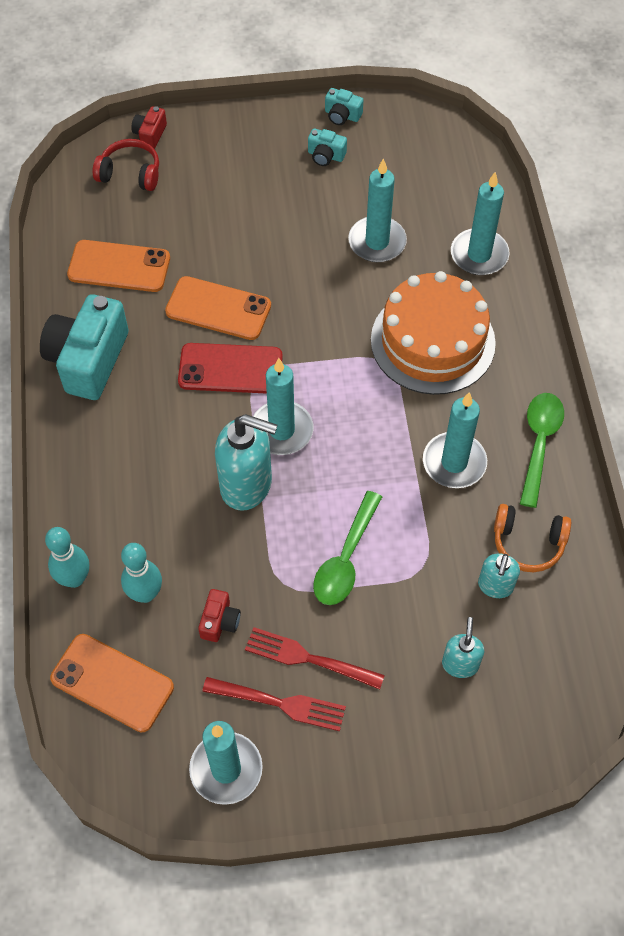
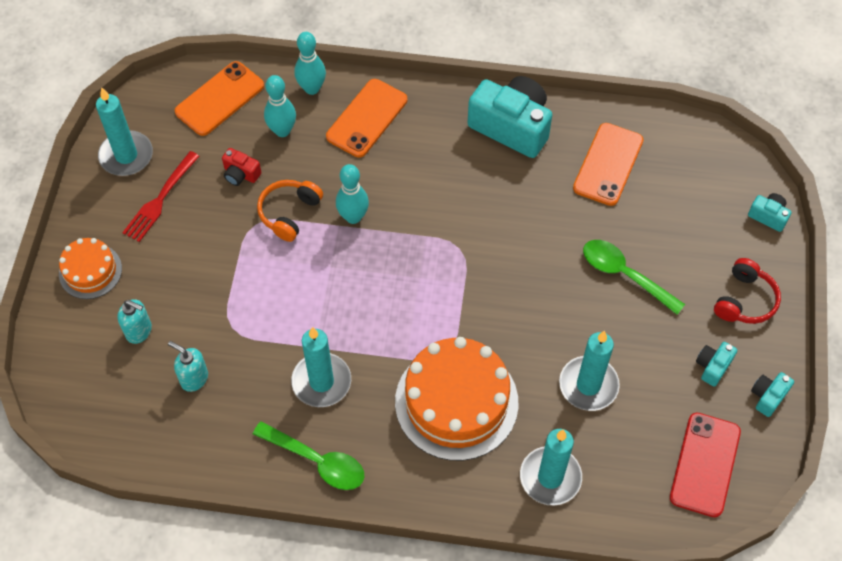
camera: 105 degrees right, 0 degrees up
red headphones [93,139,159,191] -> red headphones moved to [714,258,781,324]
red camera [131,106,167,149] -> turquoise camera [748,193,792,232]
orange phone [165,276,271,340] -> orange phone moved to [326,79,407,158]
red phone [178,343,283,394] -> red phone moved to [670,413,741,517]
turquoise soap dispenser [215,414,278,511] -> turquoise bowling pin [336,164,369,224]
red fork [245,627,385,689] -> none
turquoise candle [253,358,313,455] -> none
green spoon [313,491,382,605] -> green spoon moved to [583,240,685,315]
orange headphones [494,504,571,572] -> orange headphones moved to [257,180,323,242]
none -> orange cake [59,238,122,299]

